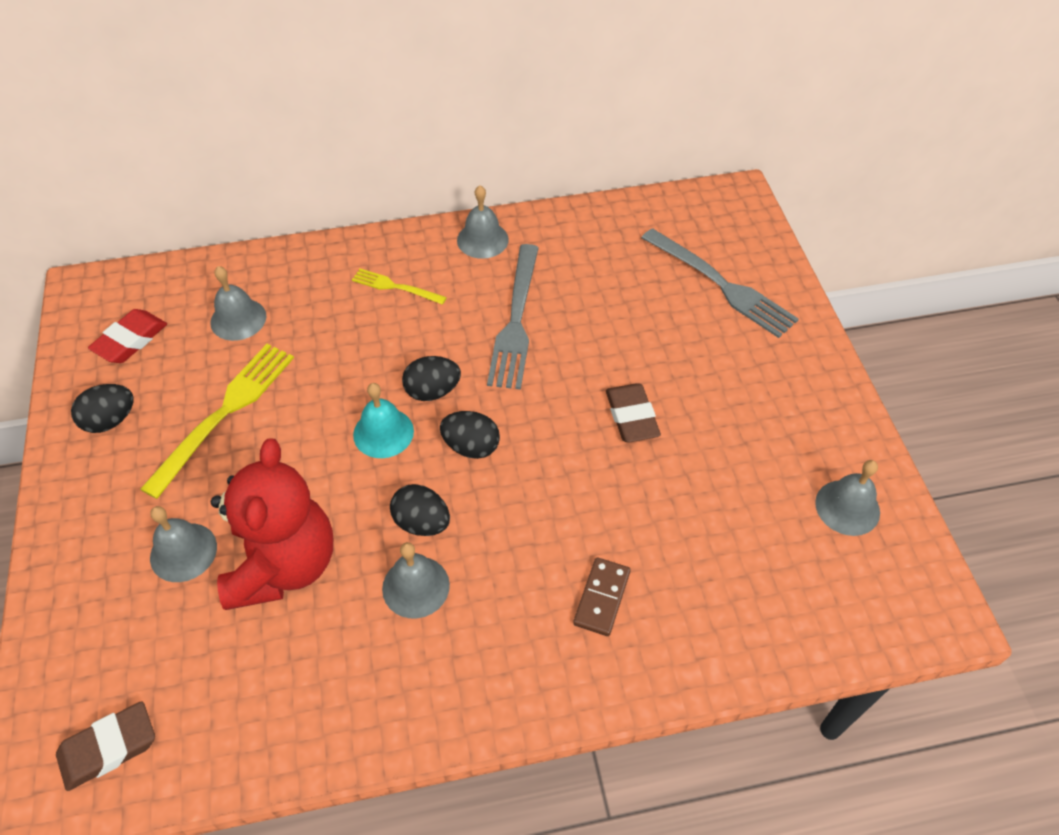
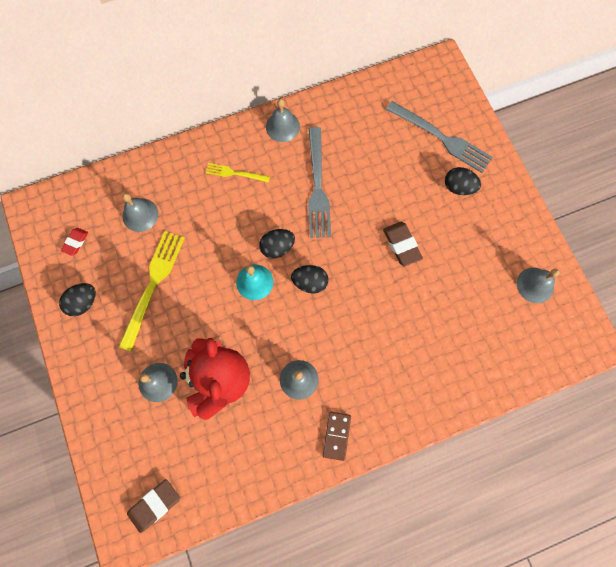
camera: 10 degrees left, 20 degrees up
red eraser [88,309,167,363] -> red eraser [61,228,88,256], size x0.63
black egg [390,484,450,536] -> black egg moved to [445,167,481,195]
brown domino [573,557,631,636] -> brown domino moved to [323,412,351,461]

